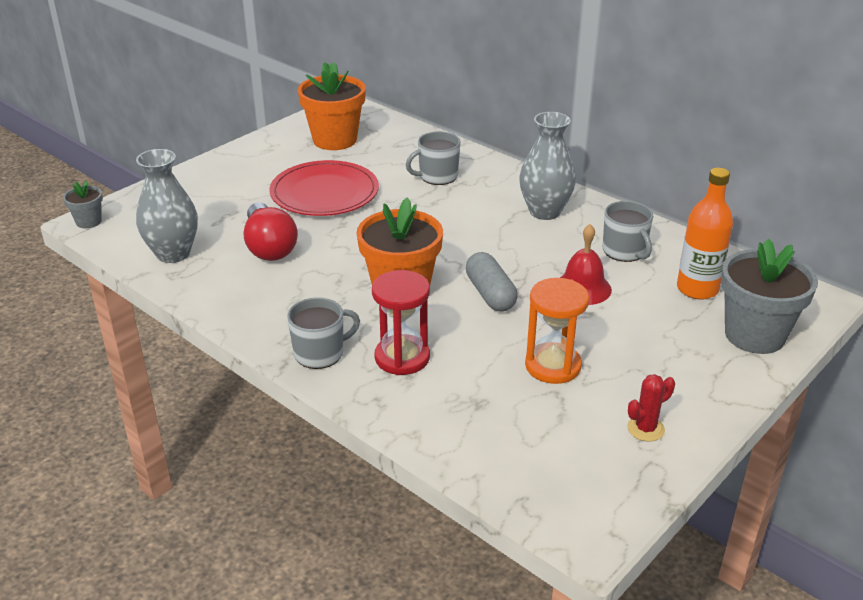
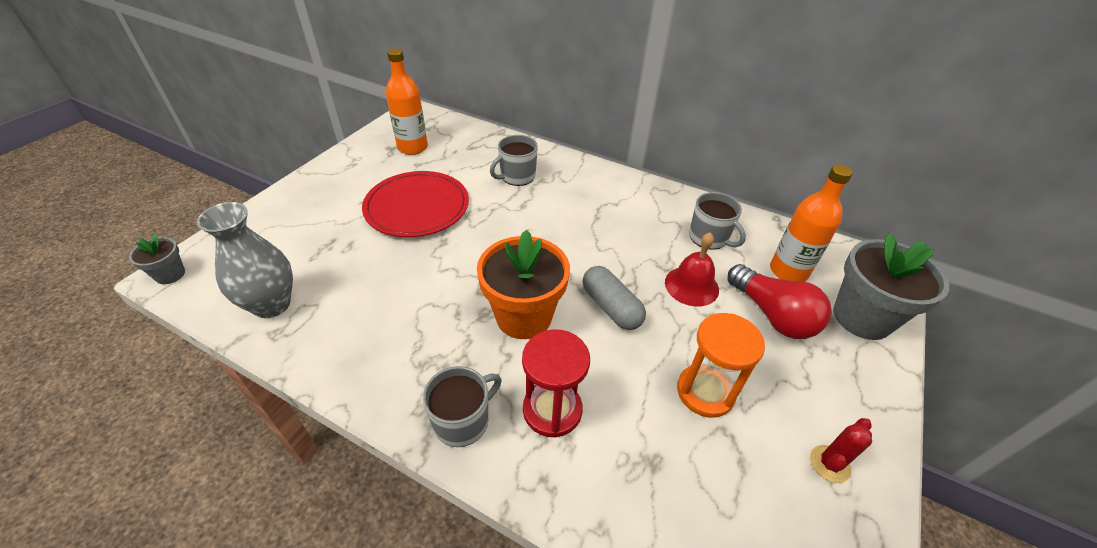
camera: 15 degrees left, 10 degrees up
red light bulb [244,202,298,261] -> red light bulb moved to [728,264,831,339]
orange flower pot [298,62,366,150] -> orange bottle [386,48,428,155]
grey vase [519,112,576,220] -> none

